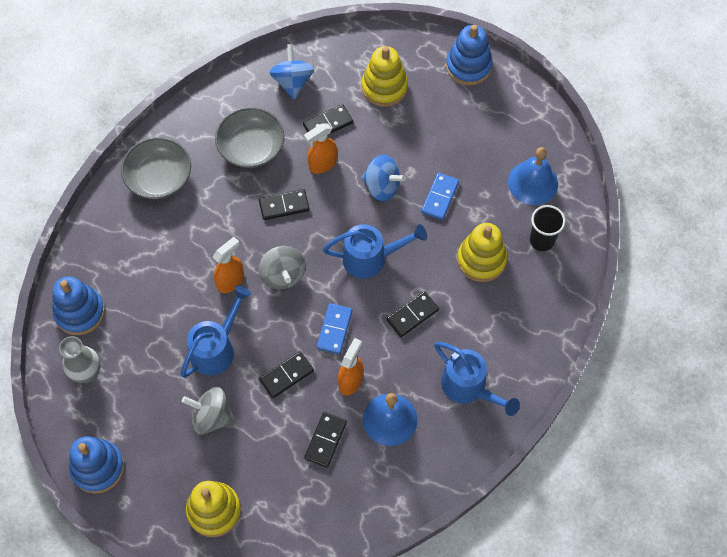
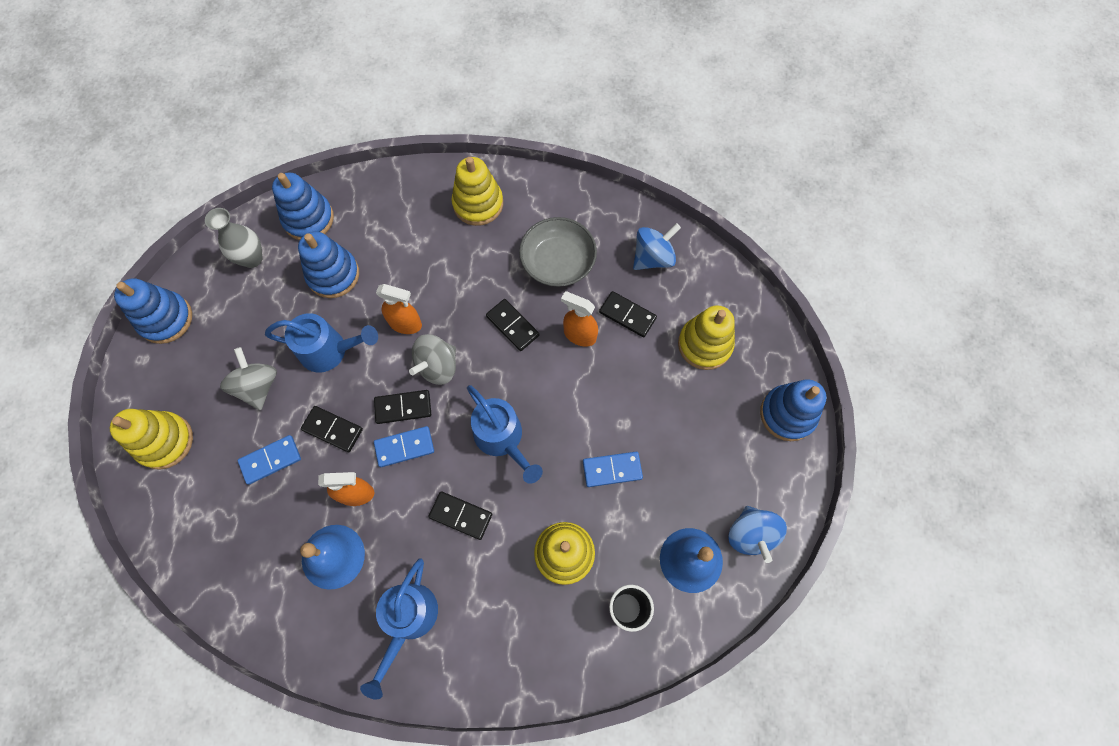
camera: 60 degrees right, 5 degrees up
grey bowl [121,137,191,199] -> yellow stacking toy [451,157,503,226]
black domino [304,412,347,467] -> black domino moved to [374,390,431,424]
blue spinning top [361,155,406,201] -> blue spinning top moved to [728,506,787,563]
none -> blue domino [238,435,301,485]
none -> blue stacking toy [298,231,359,298]

